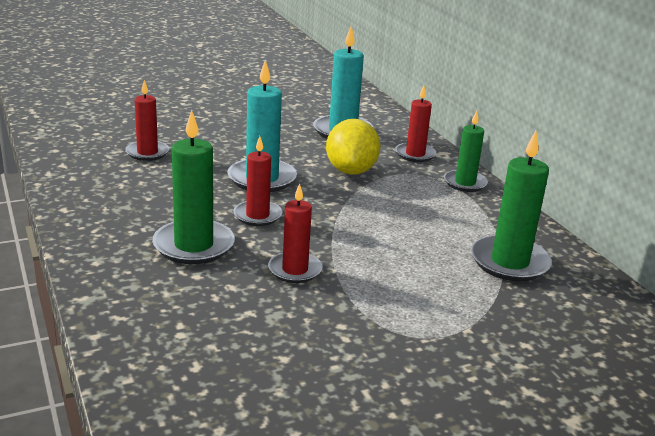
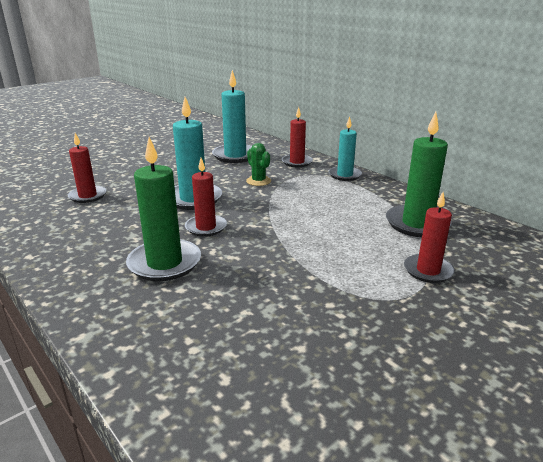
camera: 15 degrees left, 0 degrees up
red candle [268,183,323,283] -> red candle moved to [404,192,455,283]
yellow lemon [326,119,381,175] -> green cactus [246,143,271,186]
green candle [444,111,488,192] -> turquoise candle [329,117,362,181]

